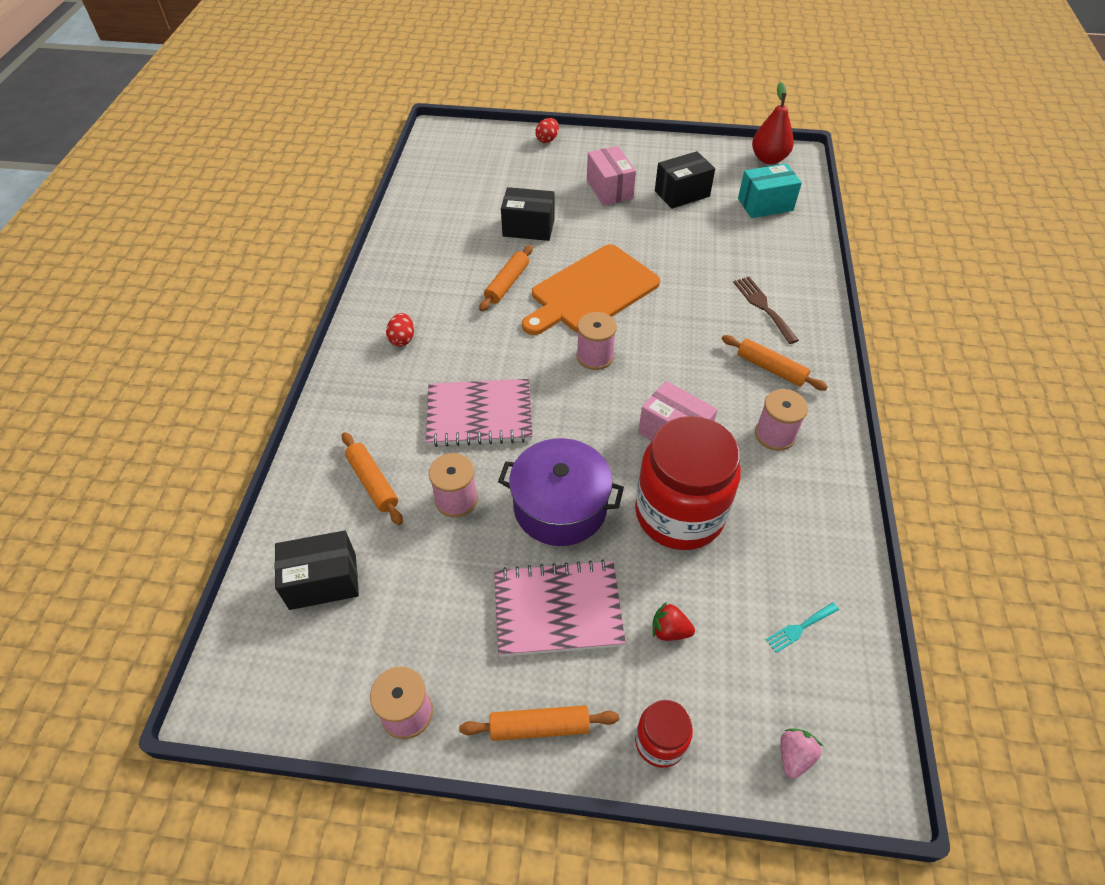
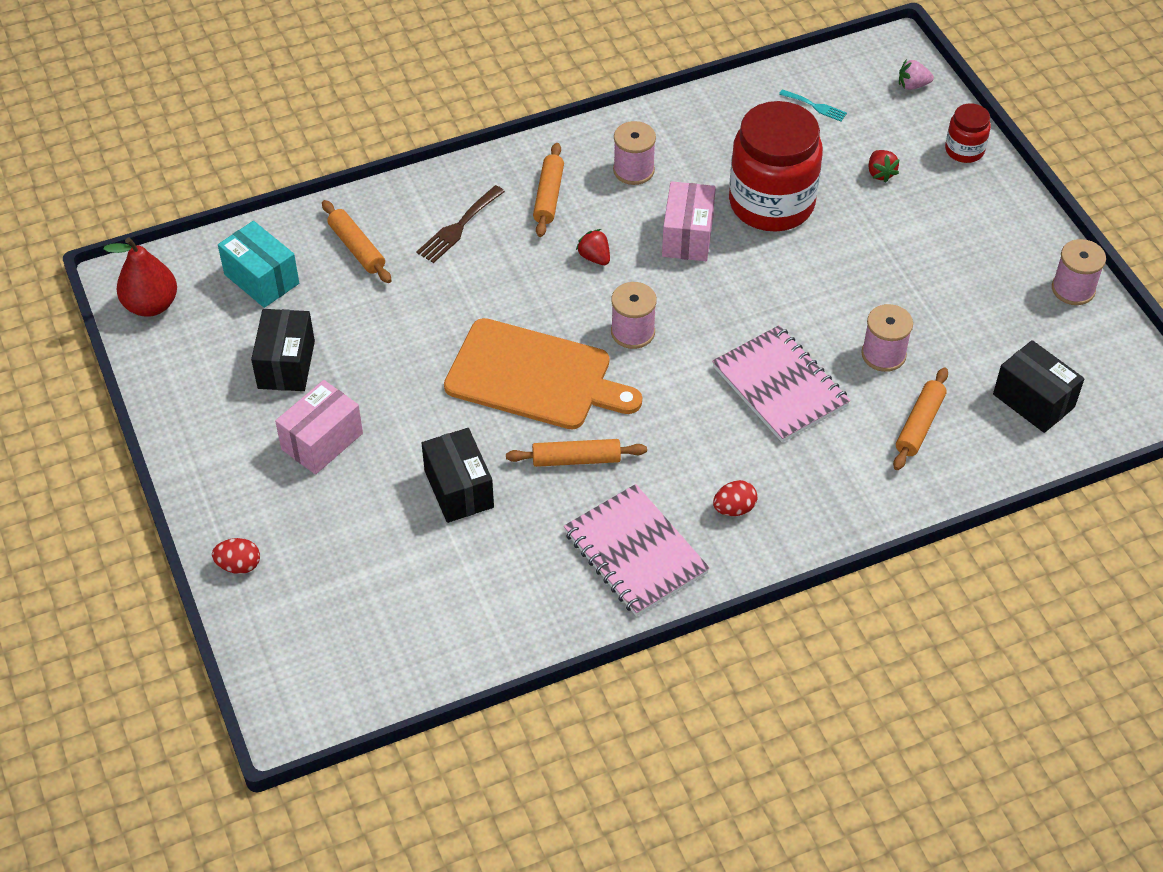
camera: 120 degrees left, 0 degrees up
orange rolling pin [459,705,619,741] -> orange rolling pin moved to [322,200,392,283]
pink notebook [494,559,626,657] -> pink notebook moved to [564,484,710,616]
purple pot [498,438,624,546] -> none
black box [655,151,715,209] -> black box turned 60 degrees clockwise [251,309,315,391]
none -> red strawberry [576,229,610,265]

